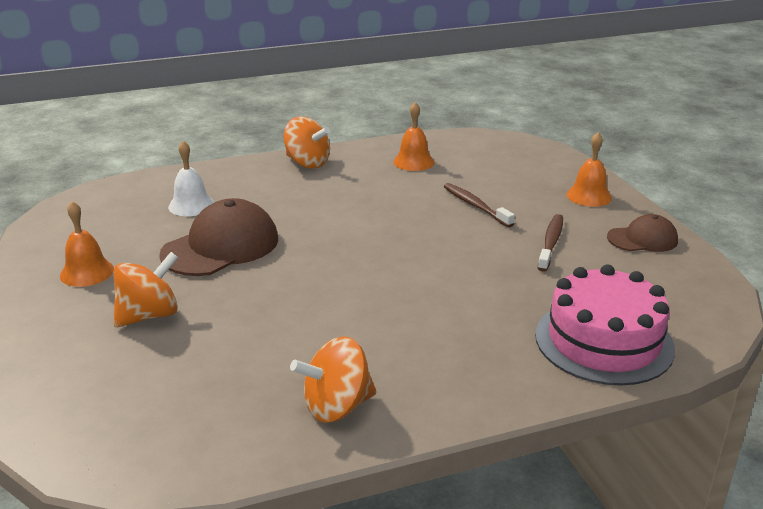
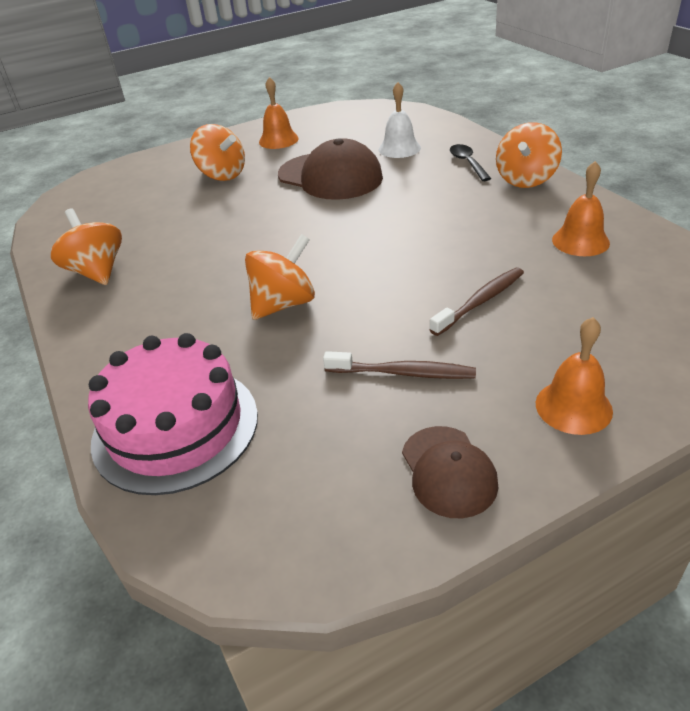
camera: 85 degrees right, 10 degrees up
none -> orange spinning top [245,234,315,320]
none -> black spoon [450,144,491,181]

